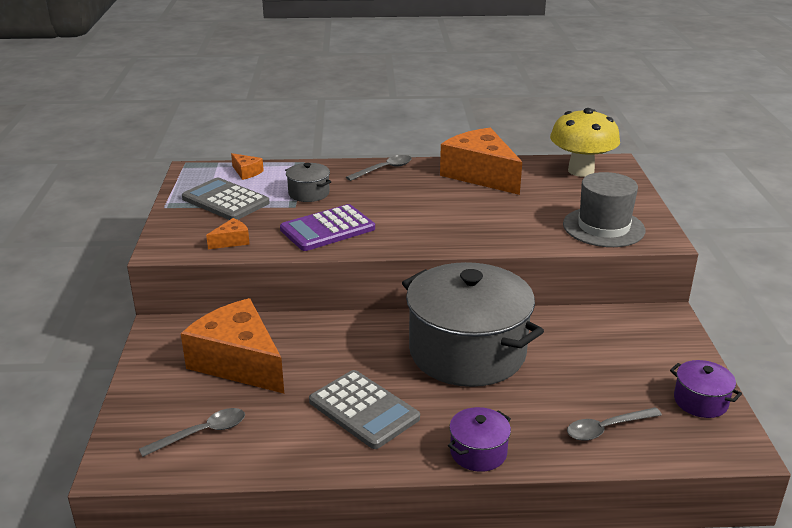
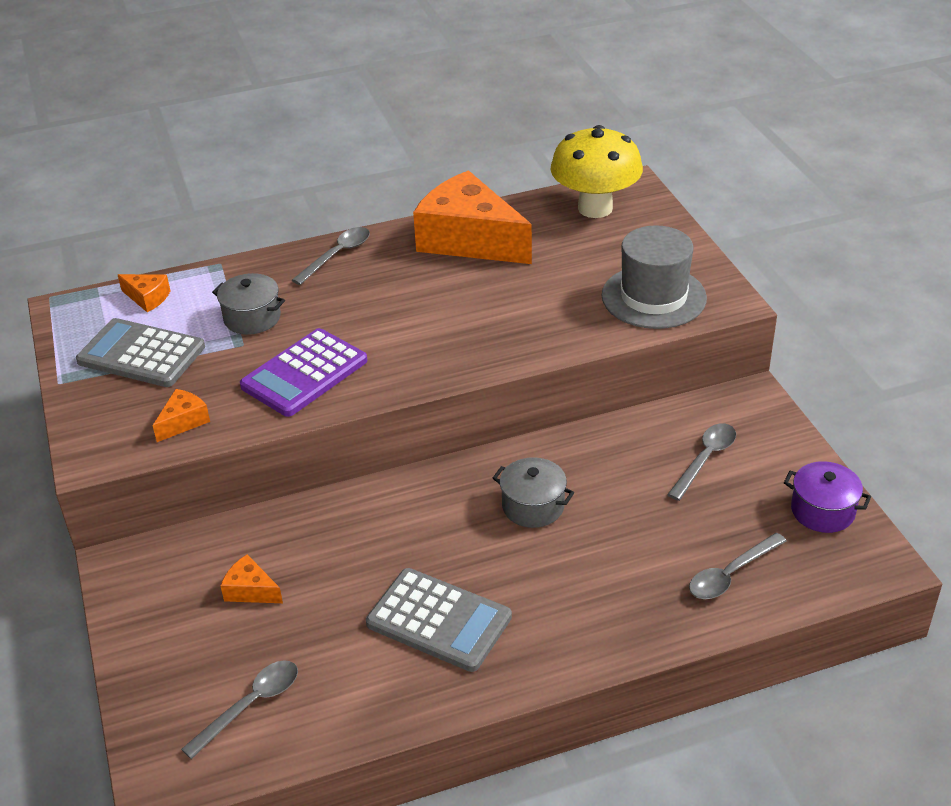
camera: 15 degrees left, 10 degrees up
orange cheese [181,298,284,393] -> orange cheese [220,554,283,603], size x0.41
grey pot [402,262,544,387] -> grey pot [493,457,575,528], size x0.42
purple pot [448,407,511,472] -> none
none -> grey spoon [667,423,736,501]

